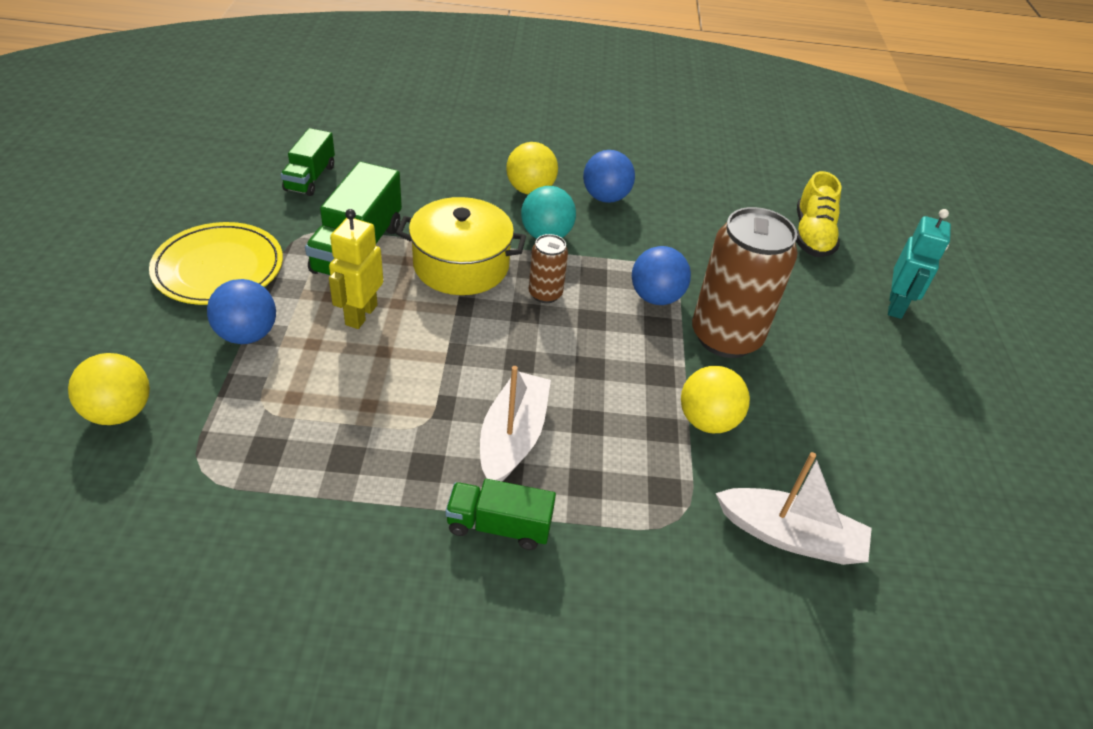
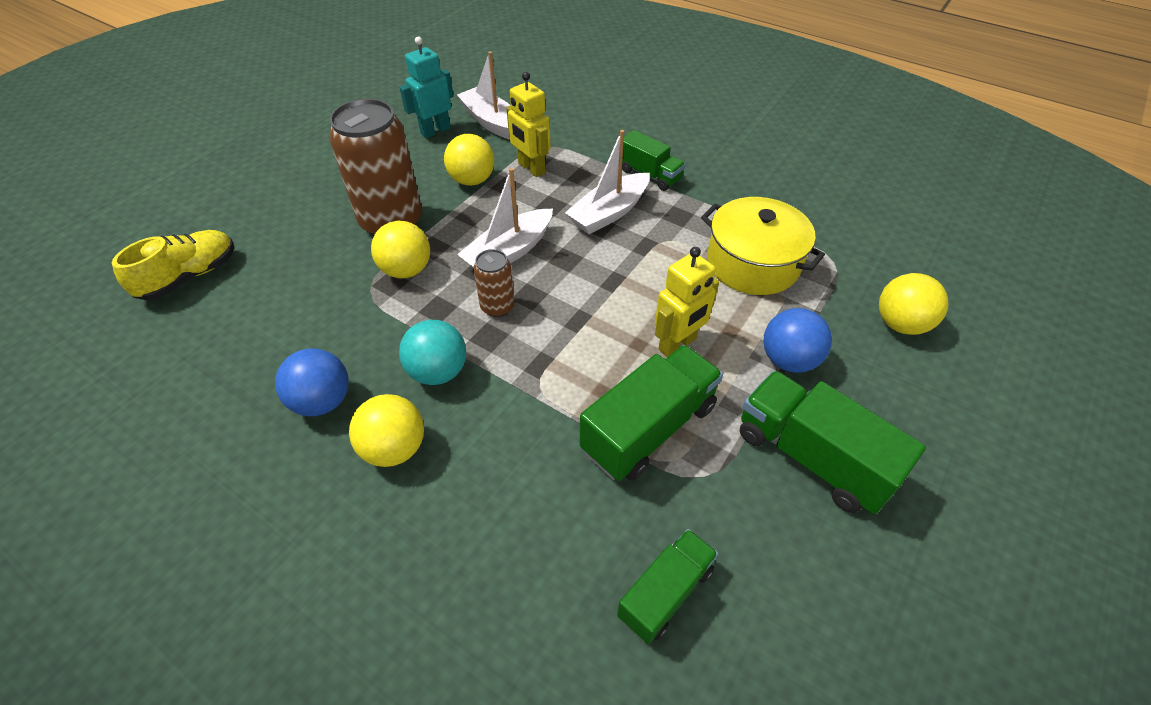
camera: 145 degrees left, 5 degrees up
yellow plate [149,222,283,305] -> green truck [740,370,926,514]
yellow pot [396,197,526,295] -> yellow pot moved to [701,197,825,295]
blue ball [632,246,691,305] -> yellow ball [371,220,430,278]
turquoise robot [888,209,951,319] -> turquoise robot moved to [399,37,454,138]
none -> white boat [457,168,553,268]
none -> yellow robot [506,72,551,177]

